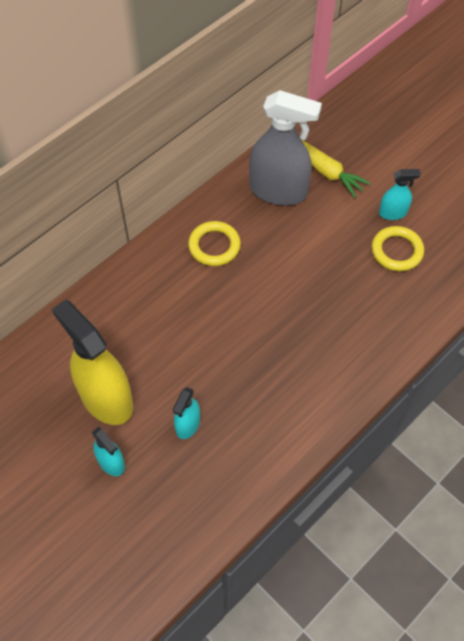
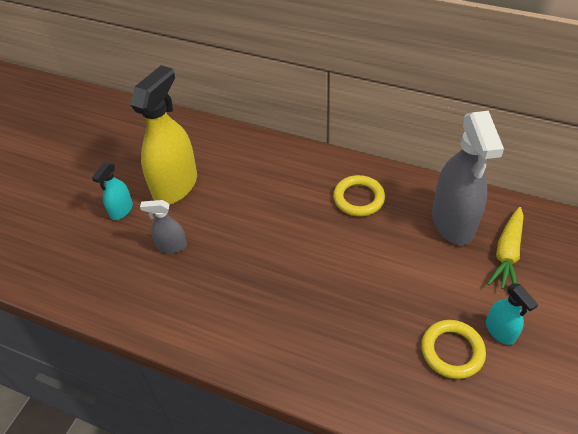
camera: 70 degrees right, 10 degrees down
turquoise spray bottle [173,387,200,439] -> grey spray bottle [140,200,187,253]

